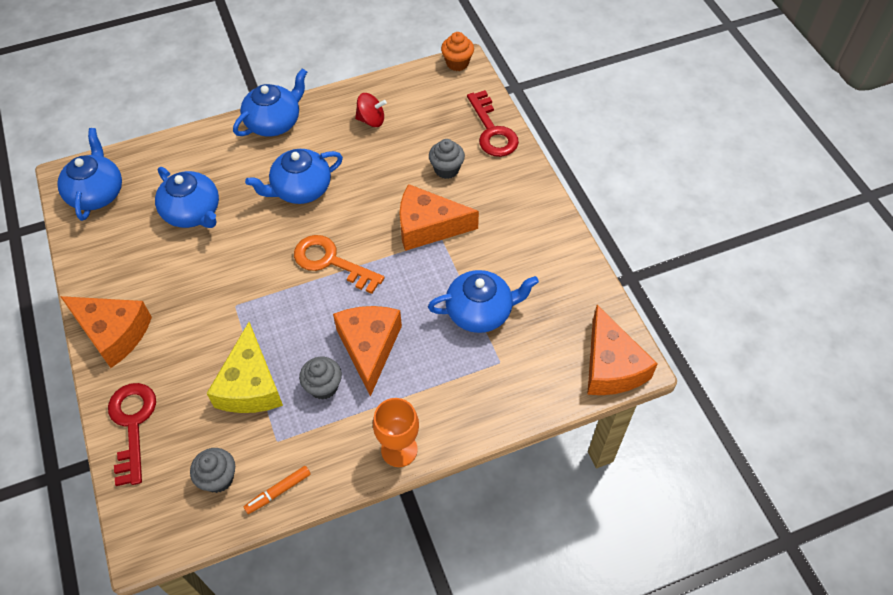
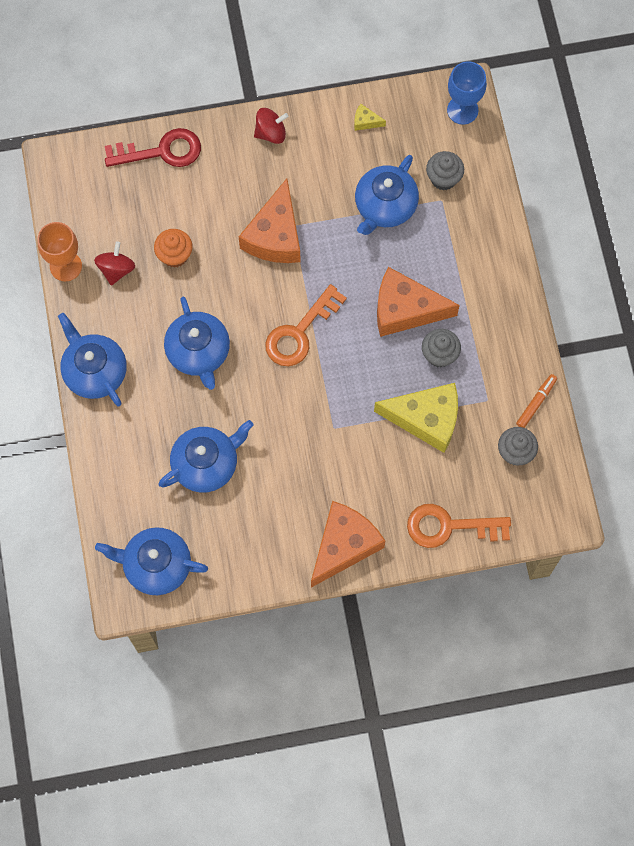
camera: 80 degrees left, 15 degrees up
red key [108,383,156,486] -> orange key [407,504,511,548]
orange marker [244,466,310,514] -> orange marker turned 120 degrees counterclockwise [516,374,557,428]
orange goblet [373,398,419,467] -> orange goblet moved to [37,222,82,281]
blue teapot [428,270,539,333] -> blue teapot turned 150 degrees counterclockwise [355,155,419,235]
grey cupcake [429,139,465,179] -> grey cupcake moved to [426,151,464,190]
orange cupcake [441,32,474,71] -> orange cupcake moved to [154,229,193,268]
orange cheese [587,305,658,395] -> blue goblet [447,61,487,125]
none -> red spinning top [254,108,288,144]
none -> yellow cheese [354,104,386,131]

